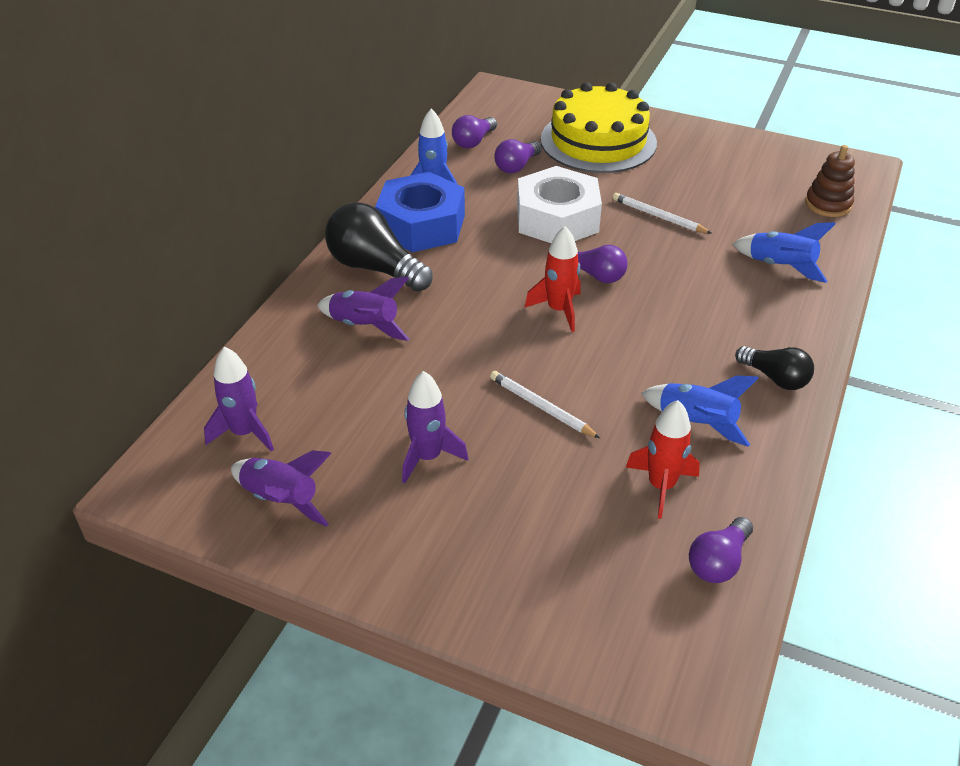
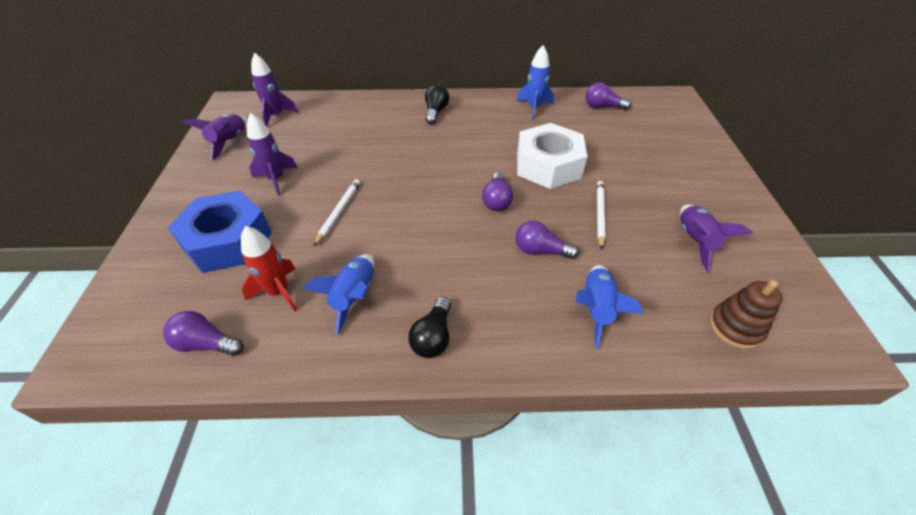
camera: 65 degrees right, 5 degrees up
purple rocket [317,277,409,341] -> purple rocket moved to [680,204,753,272]
black light bulb [325,203,433,292] -> black light bulb [425,84,449,124], size x0.58
blue nut [375,172,465,252] -> blue nut moved to [168,191,272,273]
purple light bulb [494,139,542,173] -> purple light bulb moved to [515,221,579,259]
red rocket [524,226,581,332] -> none
yellow cake [541,82,657,173] -> none

